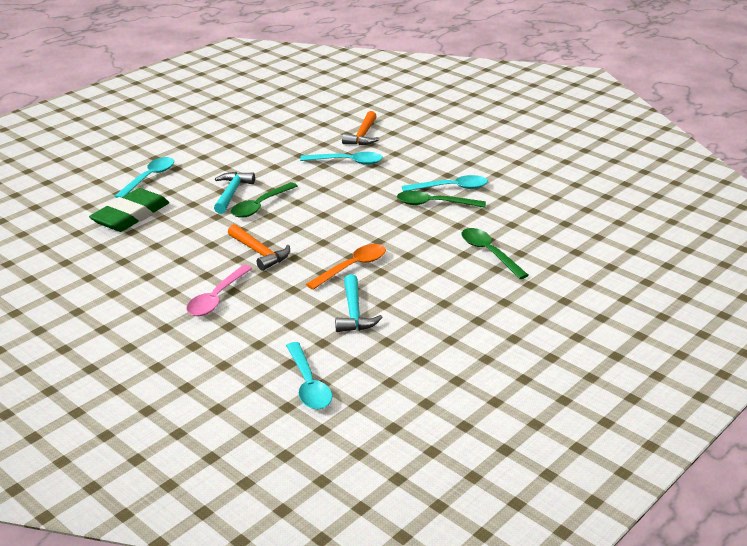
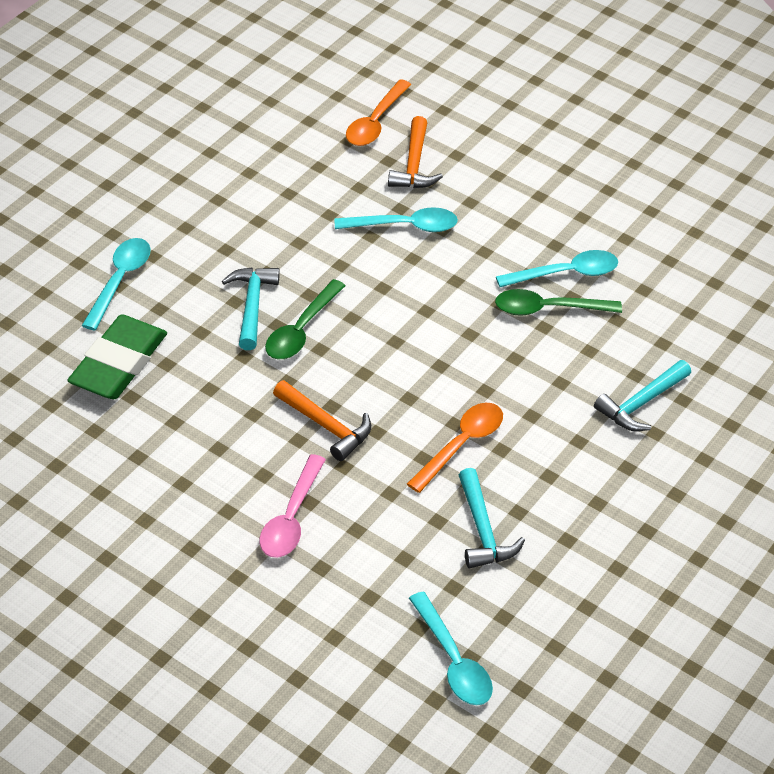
camera: 10 degrees left, 15 degrees up
green spoon [462,228,529,279] -> turquoise hammer [594,360,691,431]
none -> orange spoon [346,79,411,146]

